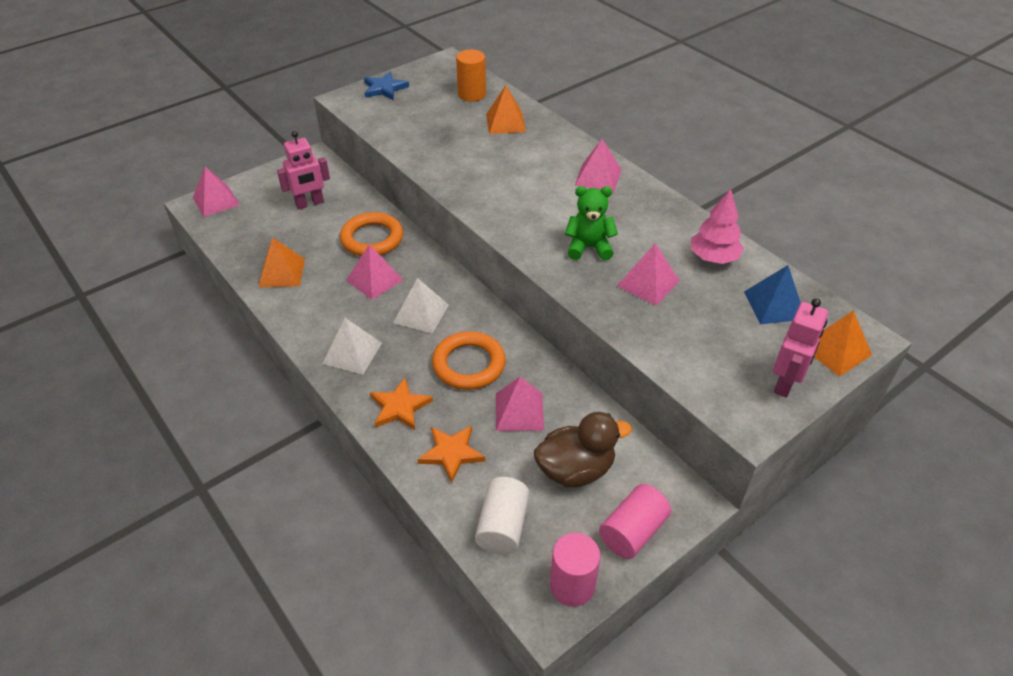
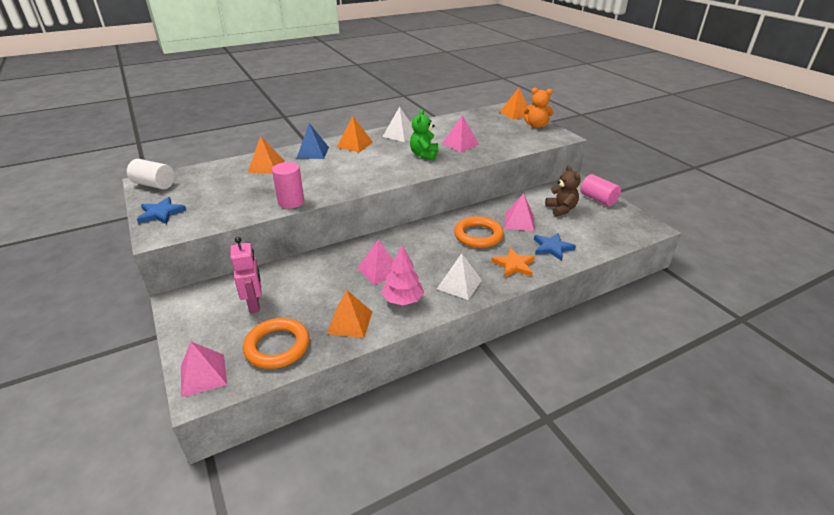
camera: 80 degrees left, 10 degrees down
orange ring [340,212,403,256] -> orange ring moved to [243,318,309,369]
white pyramid [393,278,449,333] -> white pyramid moved to [383,107,415,142]
orange star [417,425,485,483] -> blue star [534,233,576,261]
orange cylinder [456,49,486,102] -> none
white cylinder [475,477,529,555] -> white cylinder moved to [127,159,175,189]
brown duck [534,412,632,488] -> brown teddy bear [545,165,580,217]
pink cylinder [550,533,600,607] -> pink cylinder moved to [272,162,304,209]
pink pyramid [575,139,622,192] -> orange pyramid [337,116,373,152]
pink tree [691,189,744,264] -> pink tree moved to [381,245,424,305]
blue pyramid [744,265,801,324] -> blue pyramid moved to [297,123,329,159]
pink robot [773,298,828,398] -> orange teddy bear [524,88,553,128]

